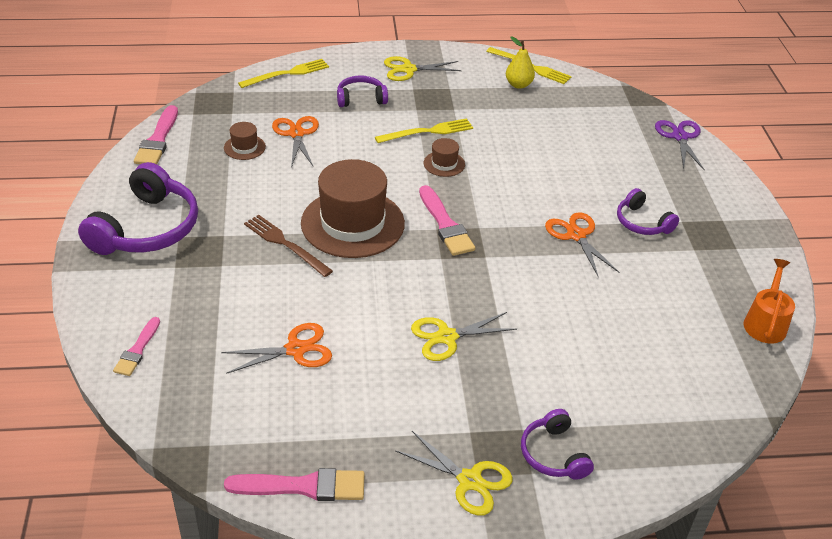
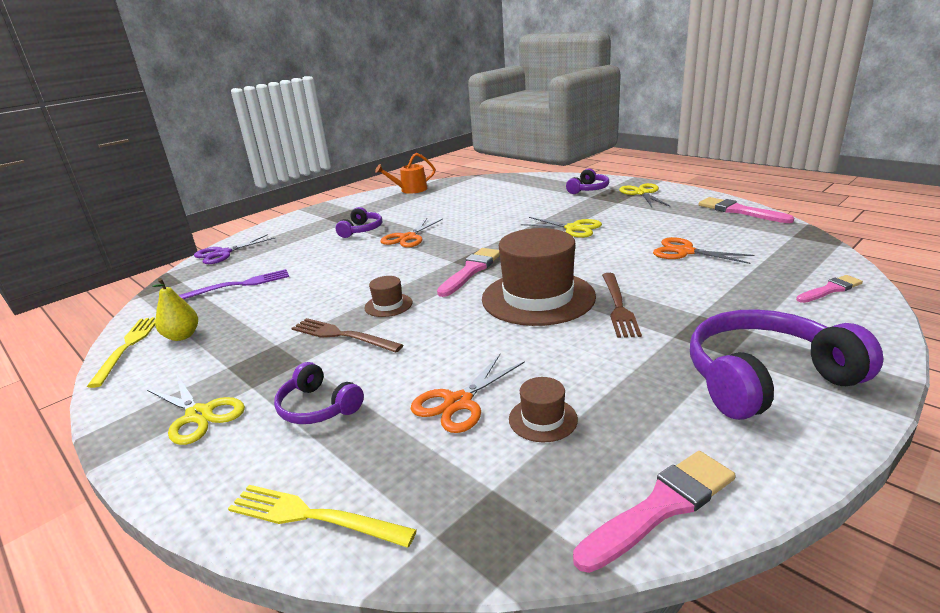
camera: 125 degrees left, 15 degrees down
yellow fork [375,118,473,143] -> brown fork [291,318,403,353]
none -> purple fork [179,269,289,299]

